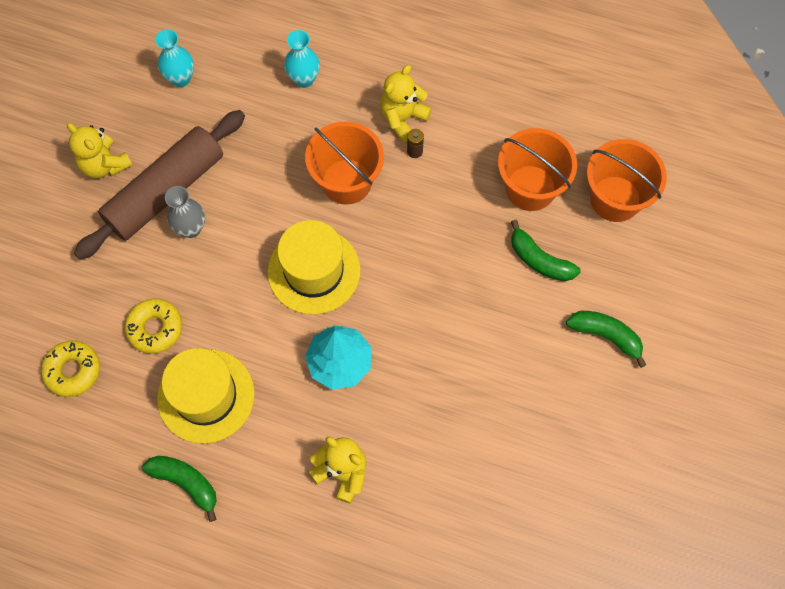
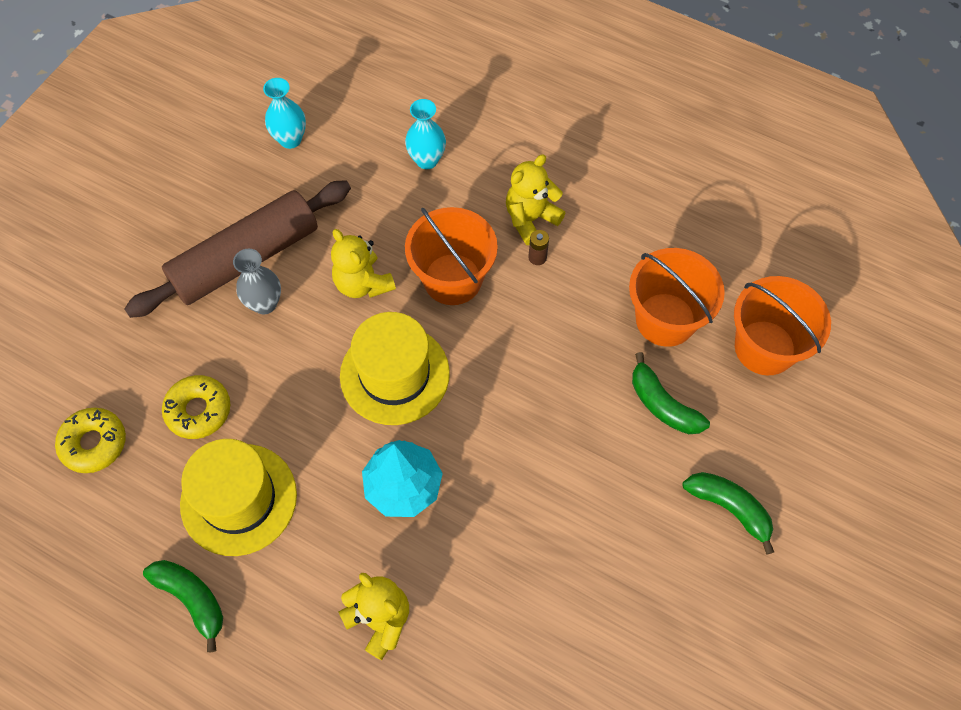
camera: 10 degrees right, 5 degrees down
yellow teddy bear [67,123,133,178] -> yellow teddy bear moved to [331,229,396,298]

